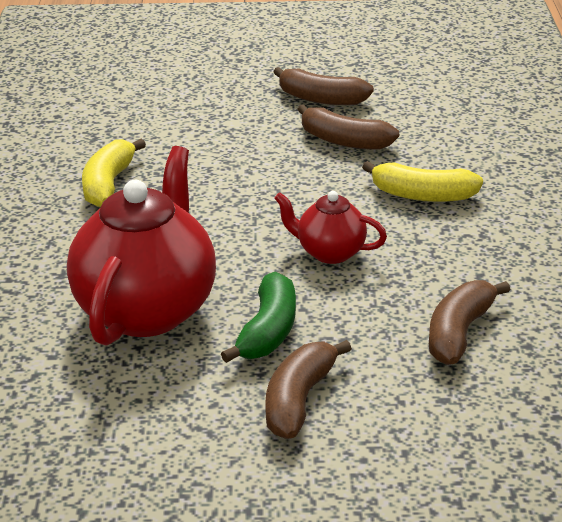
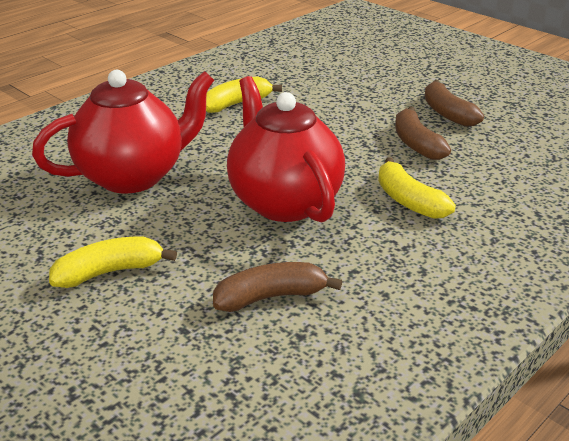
camera: 45 degrees right, 0 degrees up
green banana [221,272,296,363] -> none
brown banana [265,340,352,439] -> yellow banana [49,237,177,288]
red teapot [274,191,387,264] -> red teapot [227,76,345,222], size x1.99

